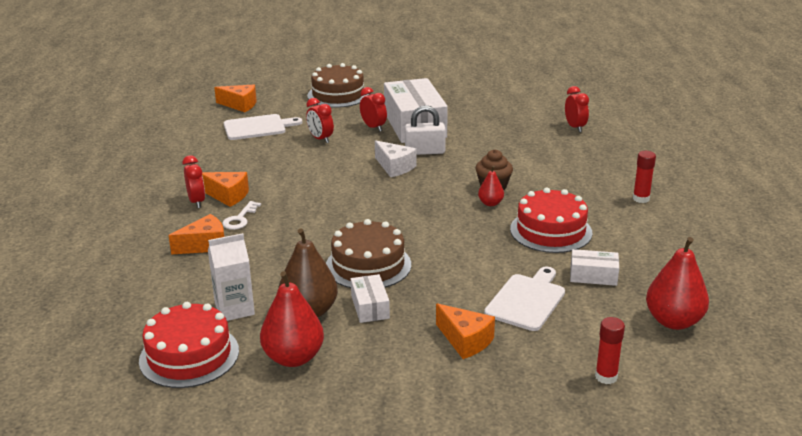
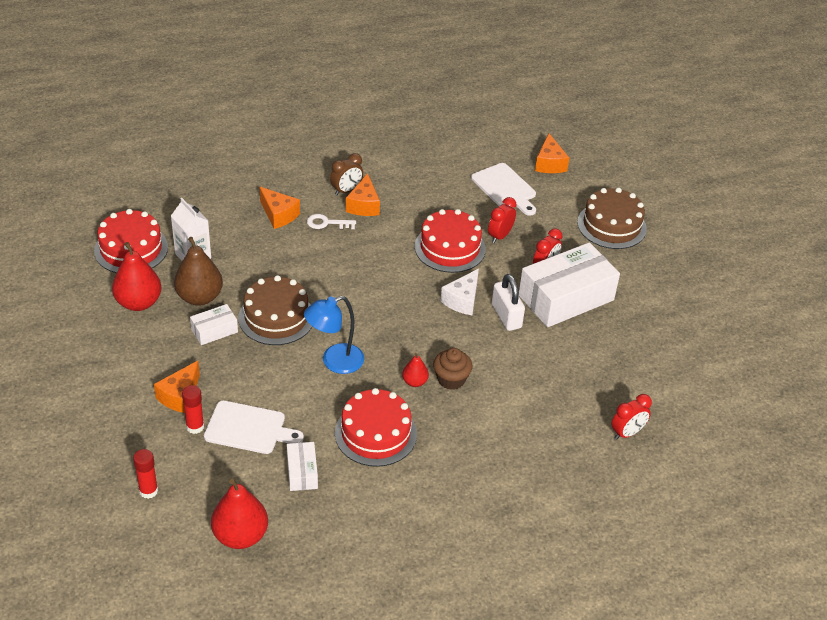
camera: 70 degrees right, 15 degrees up
red clock [182,155,205,208] -> brown clock [330,153,363,195]
red glue stick [633,151,656,203] -> red glue stick moved to [182,385,204,434]
none -> blue lamp [304,296,364,374]
none -> red cake [415,209,486,273]

